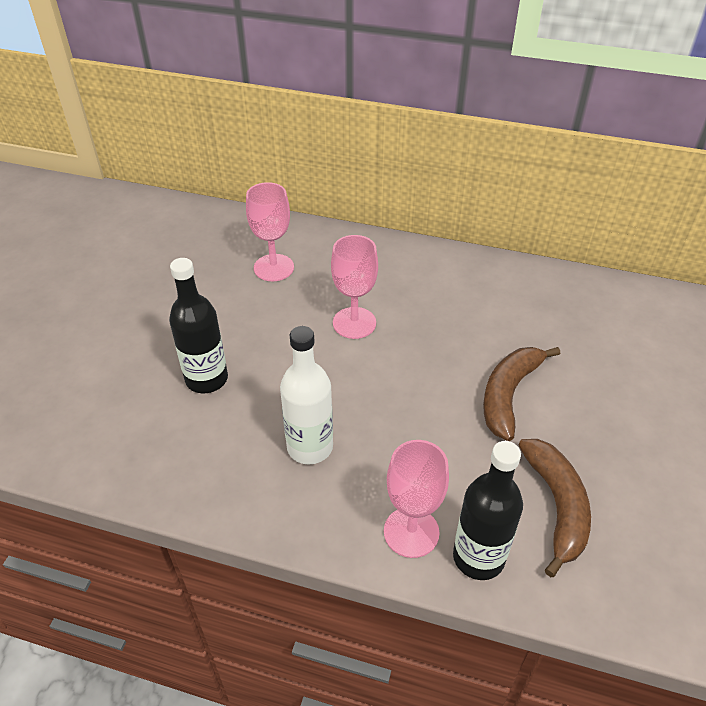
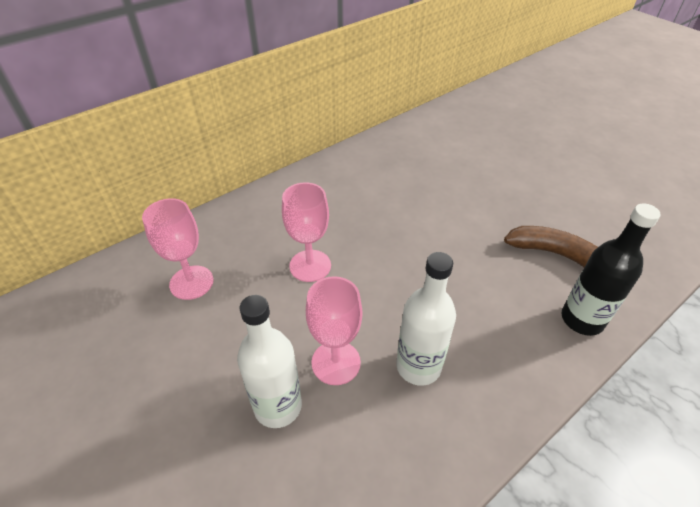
camera: 55 degrees left, 0 degrees up
black bottle [169,258,228,393] -> white bottle [237,295,302,428]
pink goblet [384,440,449,558] -> pink goblet moved to [306,276,362,385]
brown banana [483,347,560,441] -> none

